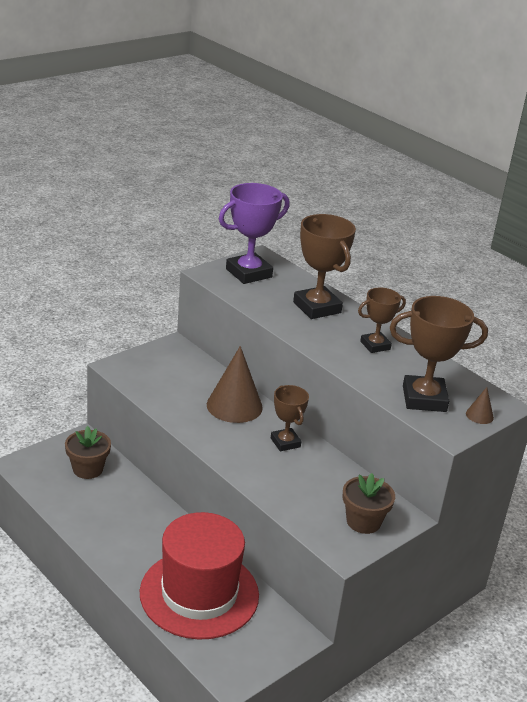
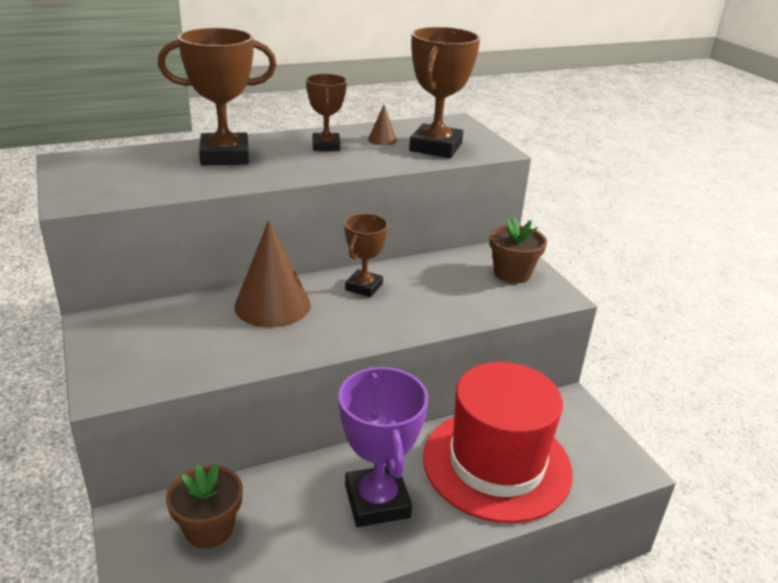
camera: 70 degrees left, 0 degrees up
purple trophy [219,183,290,284] -> purple trophy moved to [338,366,428,527]
brown trophy [271,385,309,451] -> brown trophy turned 60 degrees counterclockwise [344,213,388,297]
brown cone [466,387,494,424] -> brown cone moved to [368,105,397,145]

